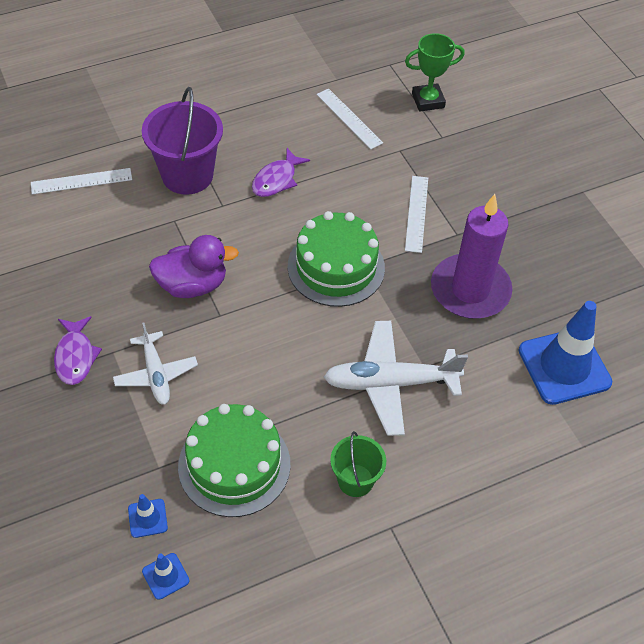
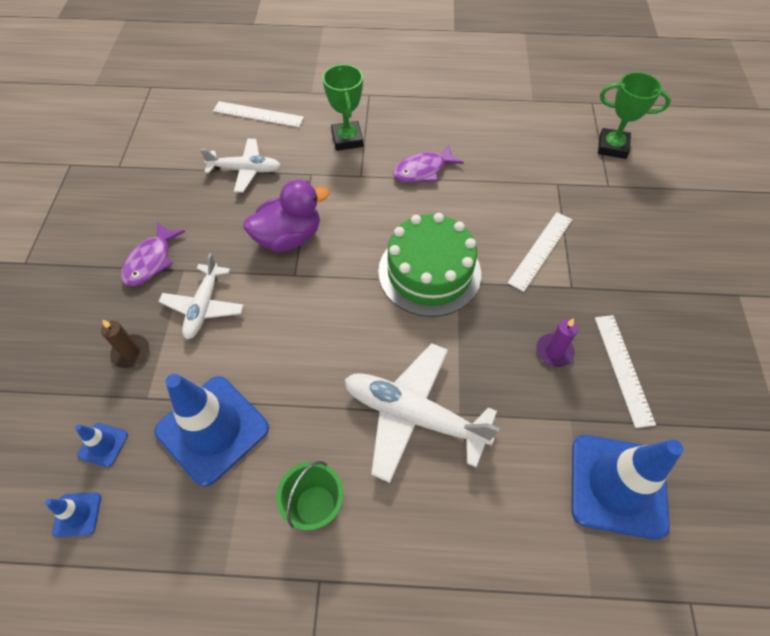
camera: 30 degrees right, 5 degrees up
purple bucket [142,87,223,195] -> green trophy [323,64,363,151]
purple duck [149,235,239,298] -> purple duck turned 45 degrees counterclockwise [243,180,329,252]
green cake [178,404,290,517] -> blue traffic cone [155,374,269,487]
white ruler [316,89,383,149] -> white ruler moved to [595,315,656,428]
purple candle [431,194,512,319] -> purple candle [536,318,578,367], size x0.41
none -> brown candle [101,320,149,368]
none -> white plane [200,139,281,193]

